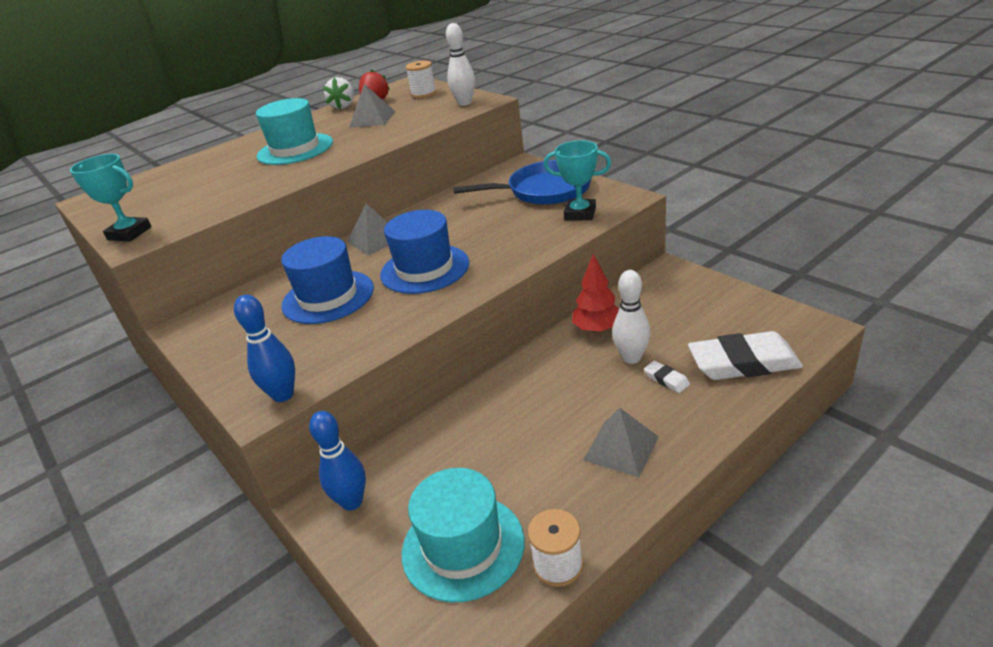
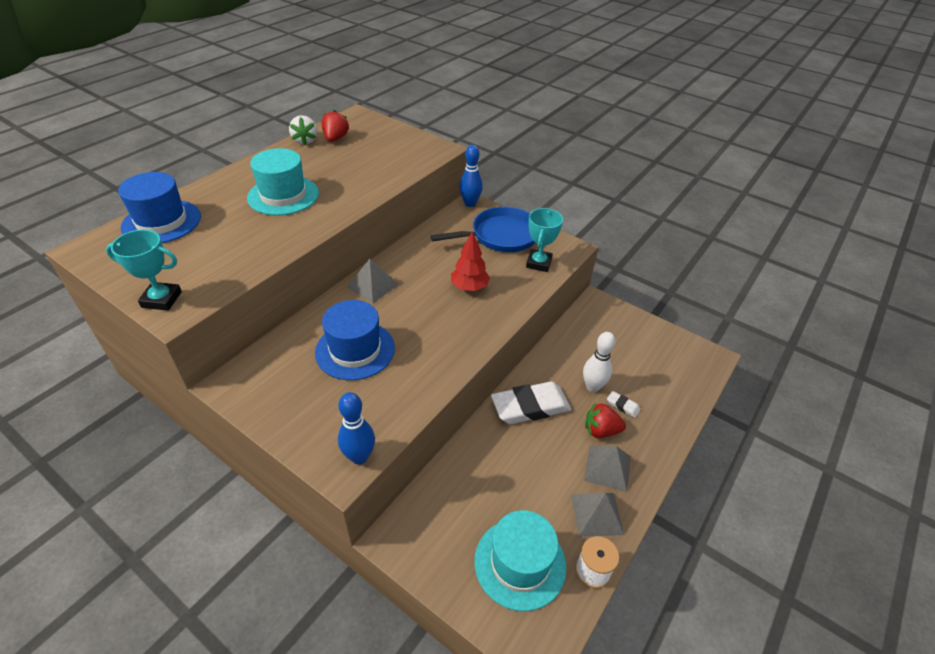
camera: 20 degrees left, 10 degrees up
blue bowling pin [309,411,366,510] -> blue bowling pin moved to [459,145,483,207]
grey pyramid [349,84,396,128] -> grey pyramid moved to [571,493,624,537]
blue hat [380,210,469,294] -> blue hat moved to [118,172,201,243]
white spool [405,61,436,98] -> none
white bowling pin [446,23,475,106] -> none
turquoise trophy [544,140,611,220] -> turquoise trophy turned 75 degrees counterclockwise [526,208,563,272]
red tree [572,254,619,333] -> red tree moved to [451,231,490,291]
white eraser [688,331,803,380] -> white eraser moved to [491,381,571,424]
none -> red strawberry [585,403,626,438]

